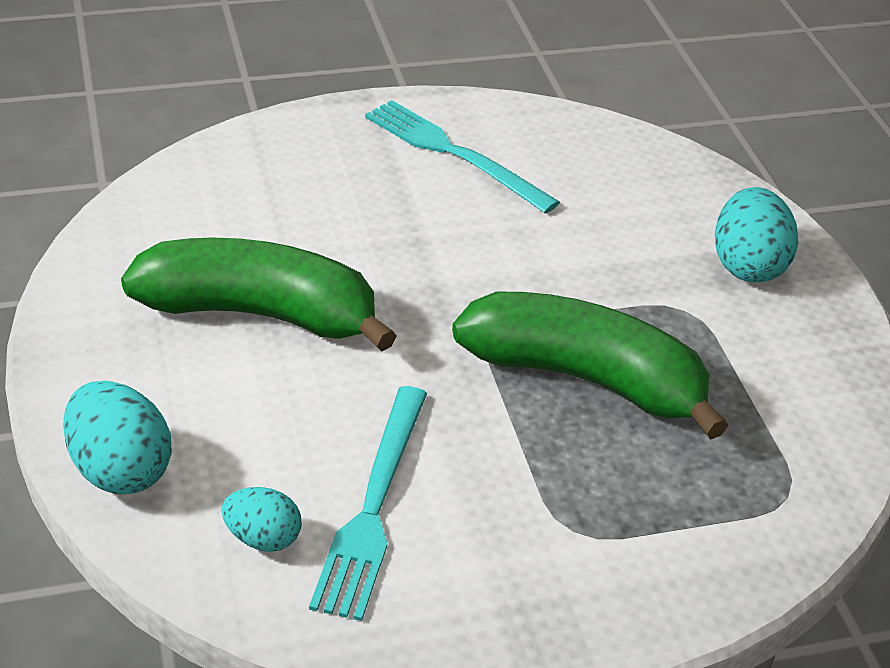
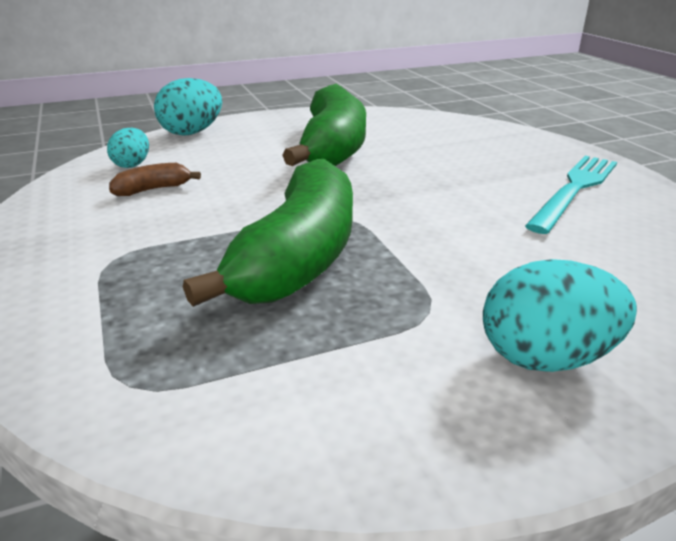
camera: 85 degrees right, 10 degrees down
turquoise fork [309,386,427,621] -> brown banana [109,163,201,196]

